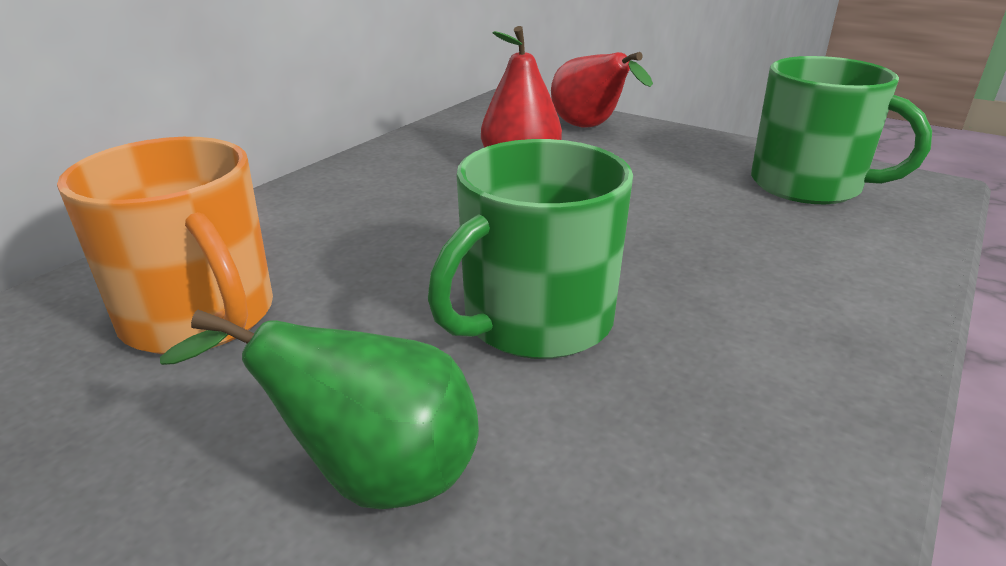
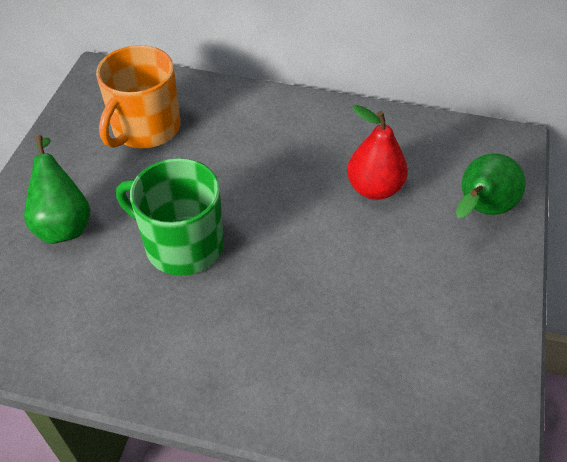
camera: 70 degrees right, 20 degrees up
red pear [551,52,653,128] -> green pear [456,153,526,218]
green mug [751,56,932,204] -> none

